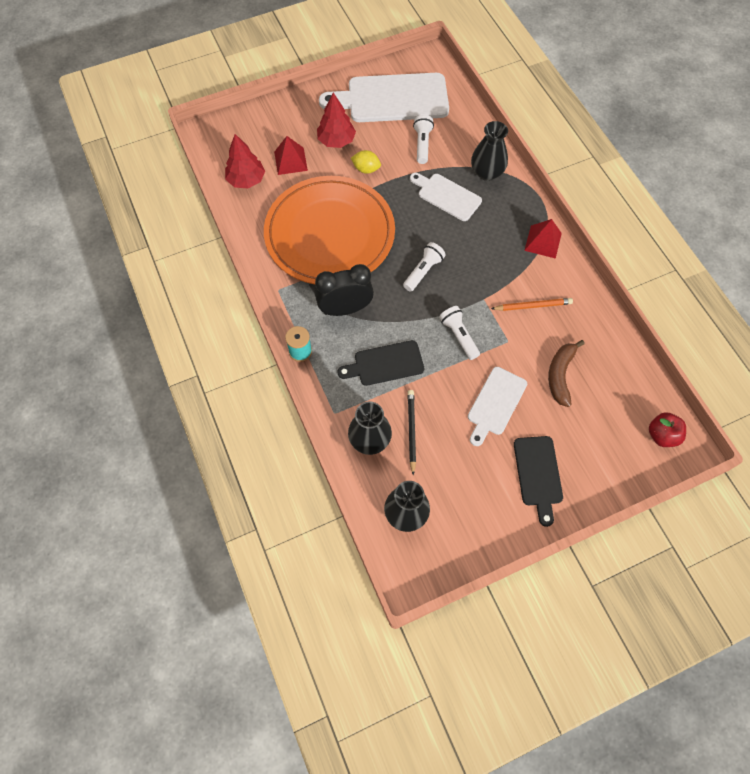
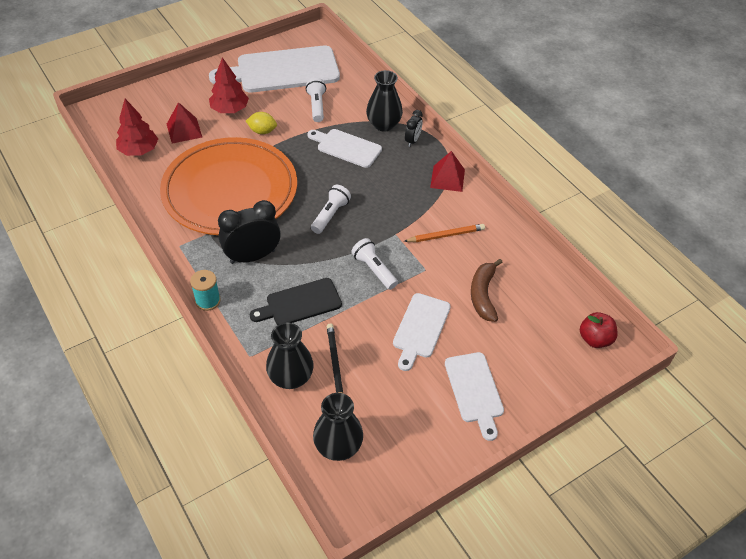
camera: 10 degrees left, 15 degrees down
black cutting board [514,436,563,527] -> white cutting board [445,352,504,441]
none -> black clock [405,110,423,147]

